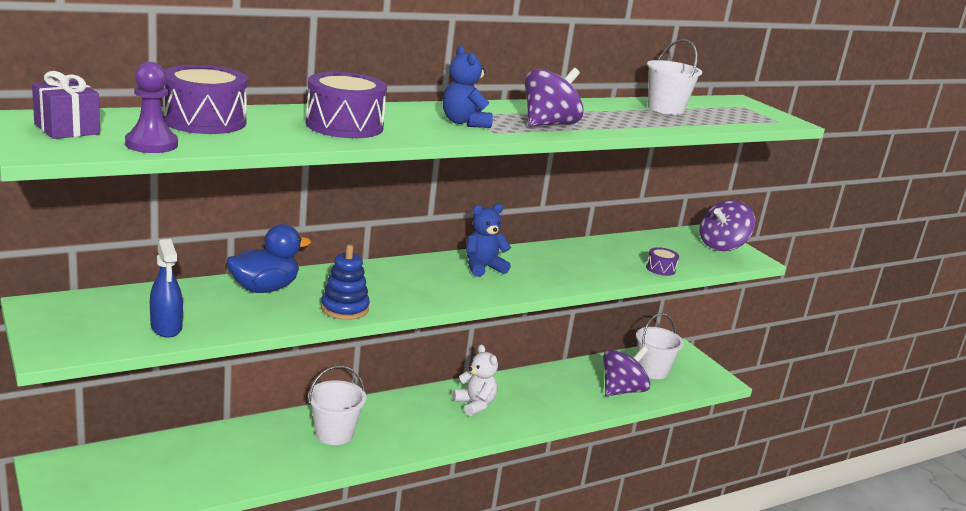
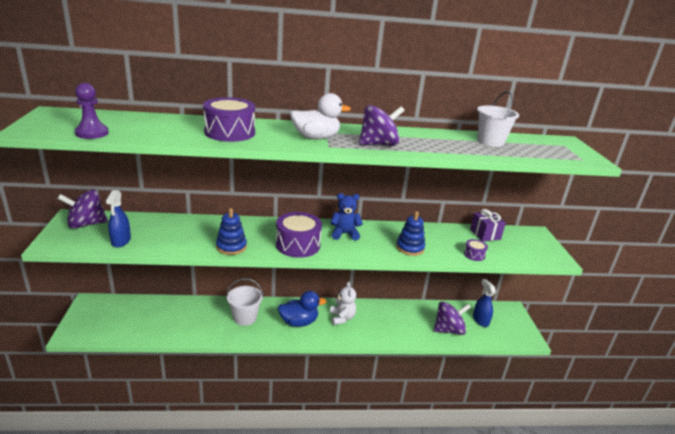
camera: 25 degrees right, 5 degrees up
purple gift [32,71,100,139] -> purple gift moved to [470,209,506,242]
purple drum [162,65,248,134] -> purple drum moved to [276,212,322,258]
blue duck [226,224,311,293] -> blue duck moved to [278,291,327,327]
blue teddy bear [443,46,493,128] -> white duck [290,93,351,139]
white bucket [636,313,684,379] -> blue spray bottle [473,279,496,327]
purple spinning top [700,200,755,251] -> purple spinning top moved to [57,189,108,229]
none -> blue stacking toy [396,211,425,256]

